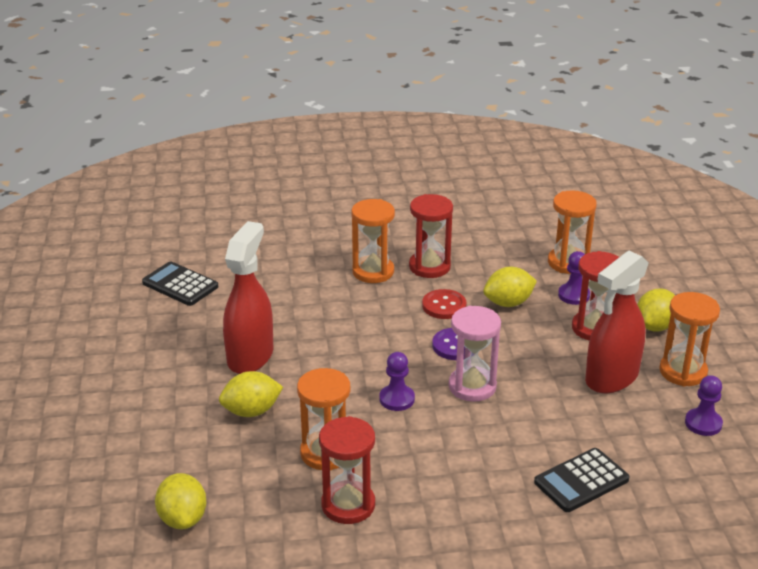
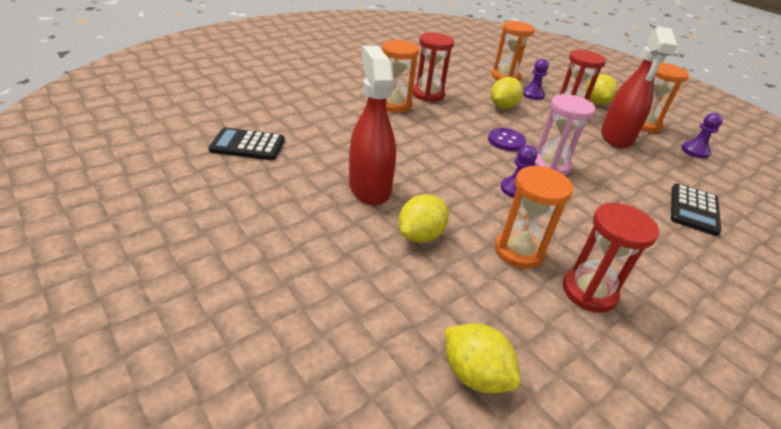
camera: 35 degrees left, 5 degrees up
red button [422,289,467,319] -> none

